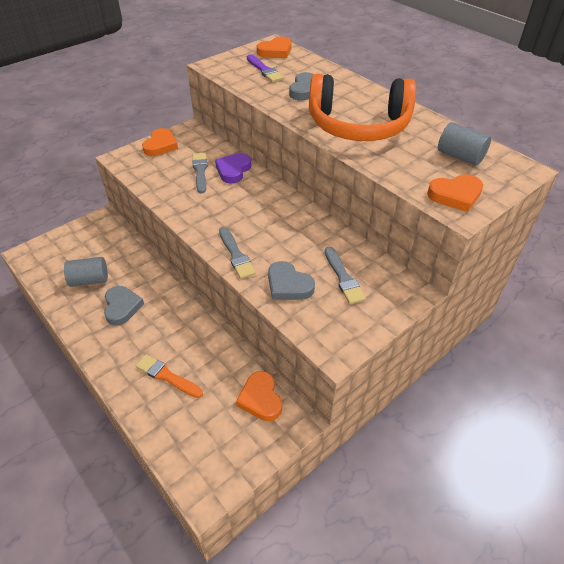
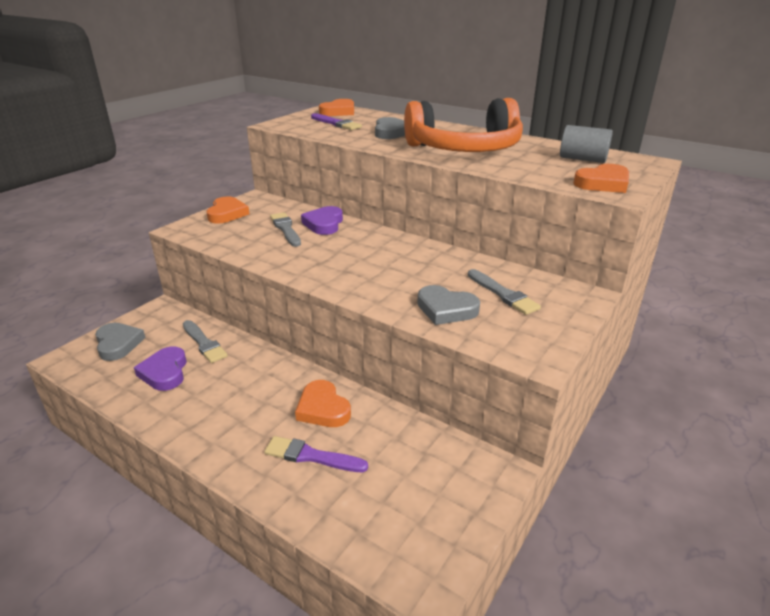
camera: 15 degrees left, 15 degrees down
grey cylinder [64,257,108,287] -> purple heart [134,347,187,391]
grey heart [104,286,144,326] -> grey heart moved to [95,323,146,361]
orange brush [135,354,203,398] -> purple brush [264,436,368,472]
grey brush [219,227,256,279] -> grey brush moved to [183,320,228,363]
orange heart [236,371,282,421] -> orange heart moved to [295,380,351,427]

